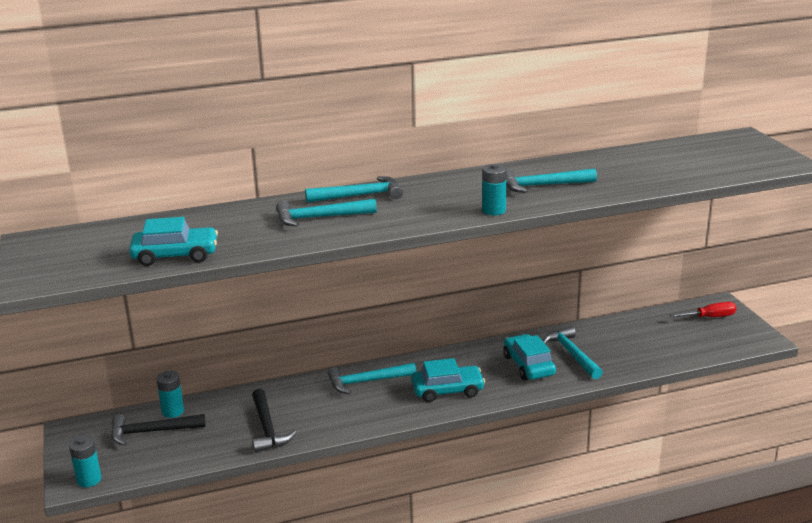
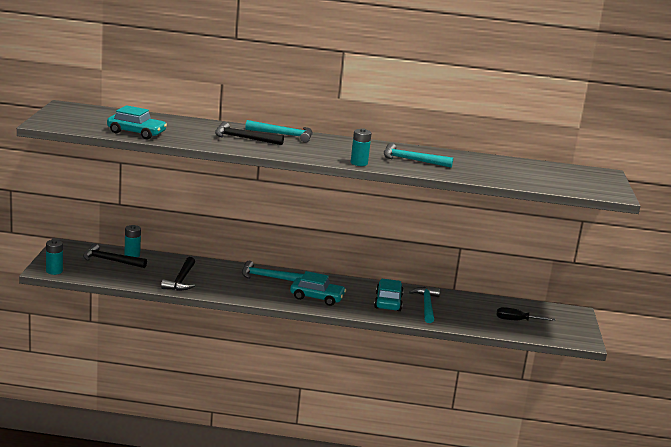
camera: 20 degrees right, 5 degrees down
turquoise hammer [276,199,377,227] -> black hammer [215,122,284,145]
red screwdriver [669,302,736,318] -> none
none -> black screwdriver [497,307,555,321]

